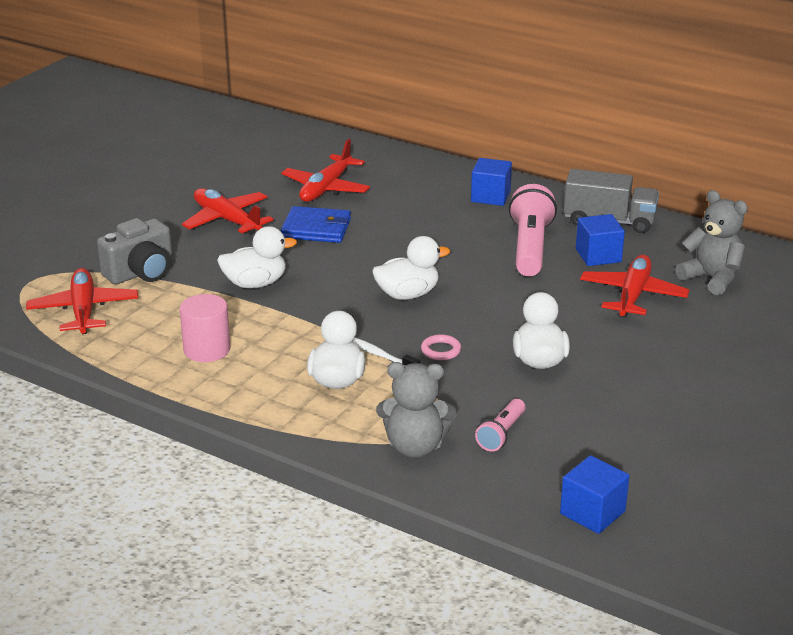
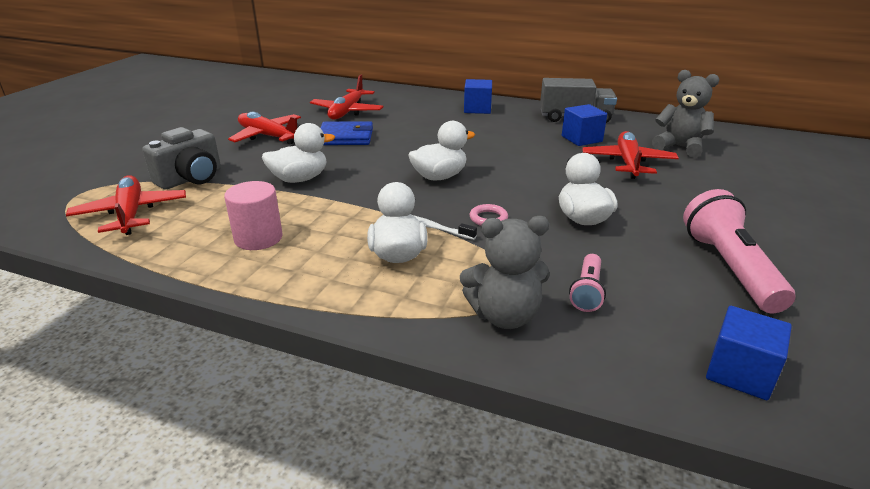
camera: 10 degrees left, 0 degrees up
pink flashlight [509,184,557,276] -> pink flashlight moved to [683,189,795,313]

